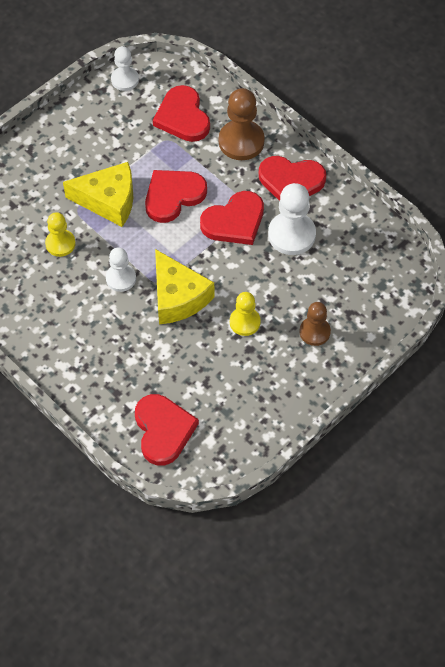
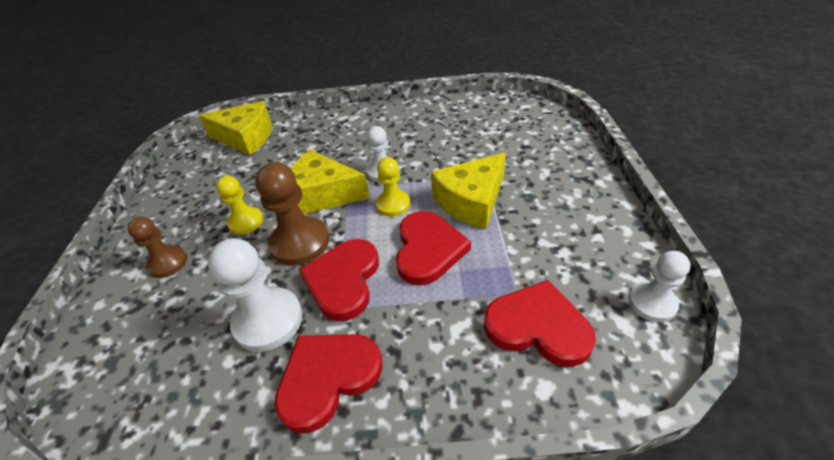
camera: 135 degrees right, 15 degrees down
yellow pawn [45,212,76,257] -> yellow pawn moved to [376,157,410,217]
red heart [135,394,199,466] -> yellow cheese [199,101,272,155]
brown pawn [219,88,265,160] -> brown pawn moved to [255,162,329,266]

